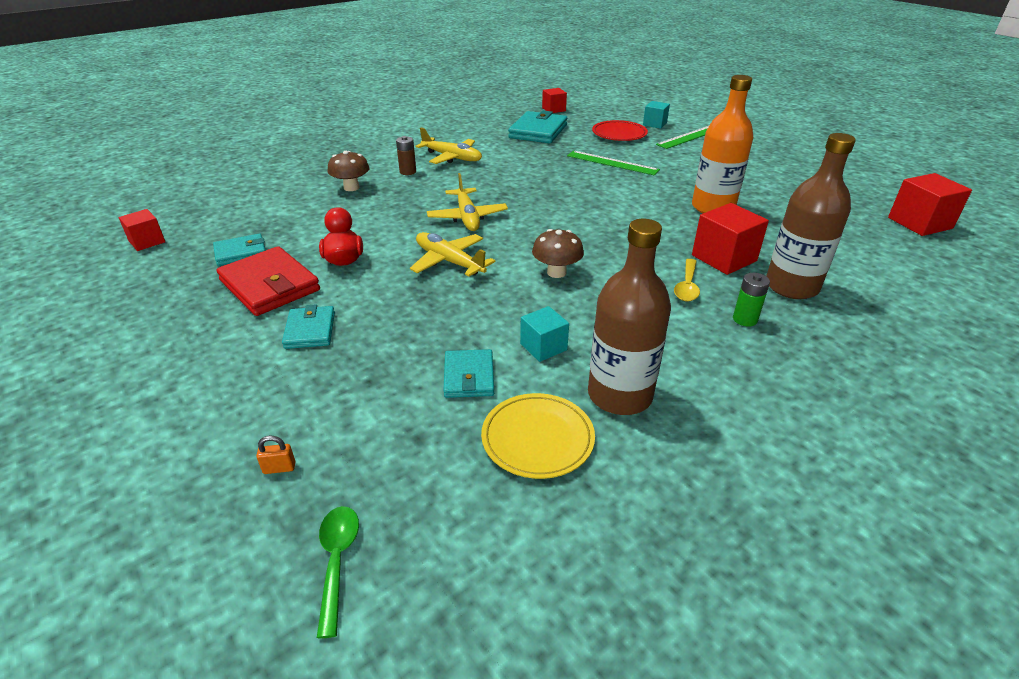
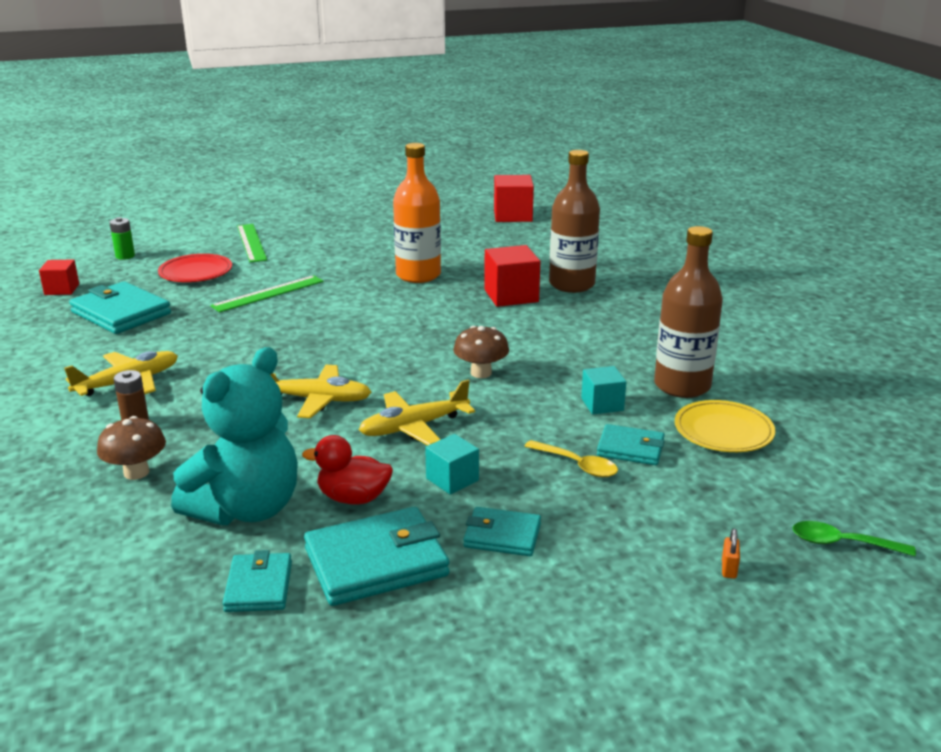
camera: 70 degrees left, 10 degrees down
red cube [119,209,165,251] -> none
red wallet [217,246,320,316] -> turquoise wallet [304,507,450,606]
turquoise cube [643,101,670,129] -> turquoise cube moved to [425,434,479,495]
yellow spoon [674,259,700,302] -> yellow spoon moved to [524,440,618,477]
green battery [733,273,770,327] -> green battery moved to [109,217,135,260]
none -> turquoise teddy bear [171,347,298,525]

